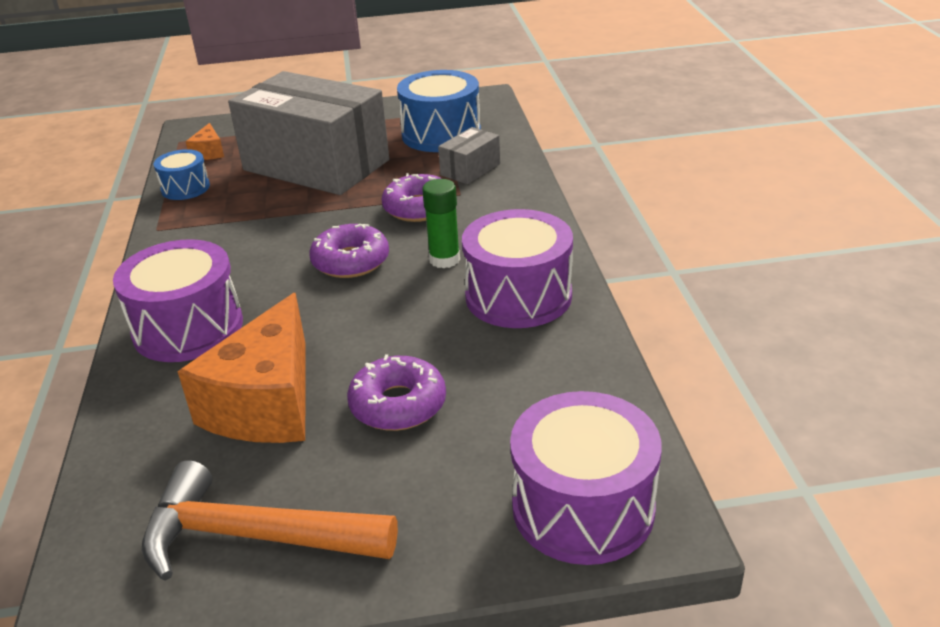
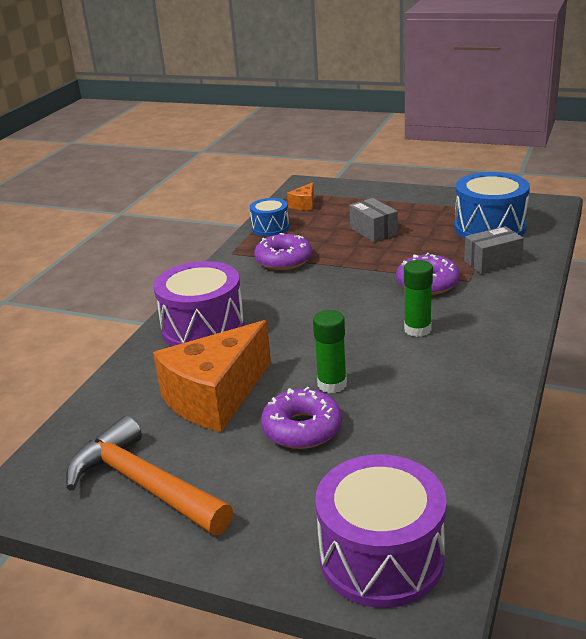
camera: 30 degrees right, 5 degrees down
grey box [228,71,389,195] -> grey box [349,198,398,243], size x0.42
purple donut [309,224,389,278] -> purple donut moved to [254,233,312,270]
purple drum [462,209,573,328] -> none
none -> green glue stick [313,310,347,393]

